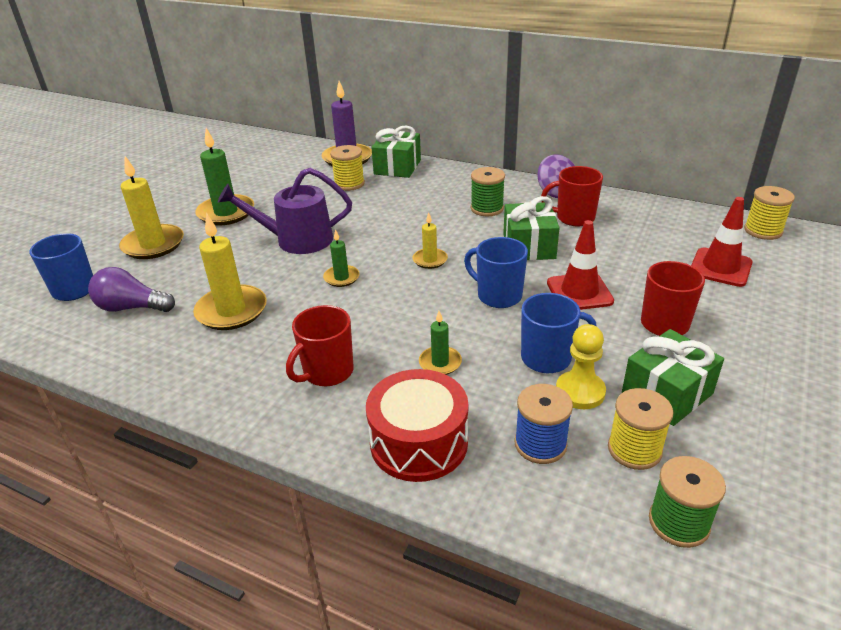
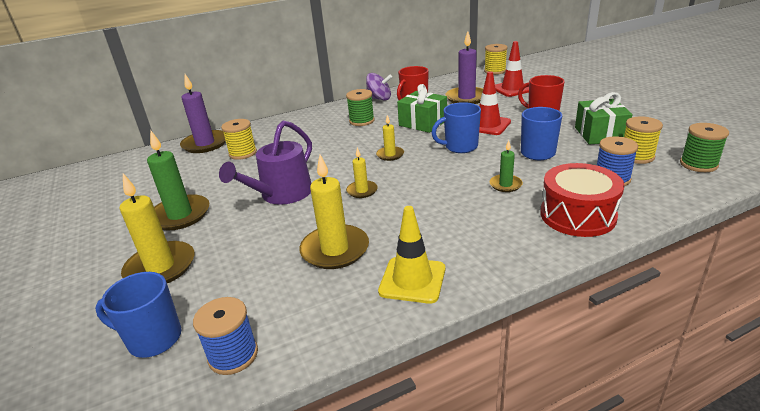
camera: 50 degrees left, 5 degrees down
purple light bulb [88,267,175,312] -> none
red mug [286,305,353,386] -> none
green candle [323,229,360,287] -> yellow candle [346,147,378,198]
green gift [371,125,421,178] -> none
yellow pawn [556,324,606,409] -> none
none -> blue spool [193,297,258,375]
none -> yellow traffic cone [378,206,445,304]
none -> purple candle [445,31,483,104]

